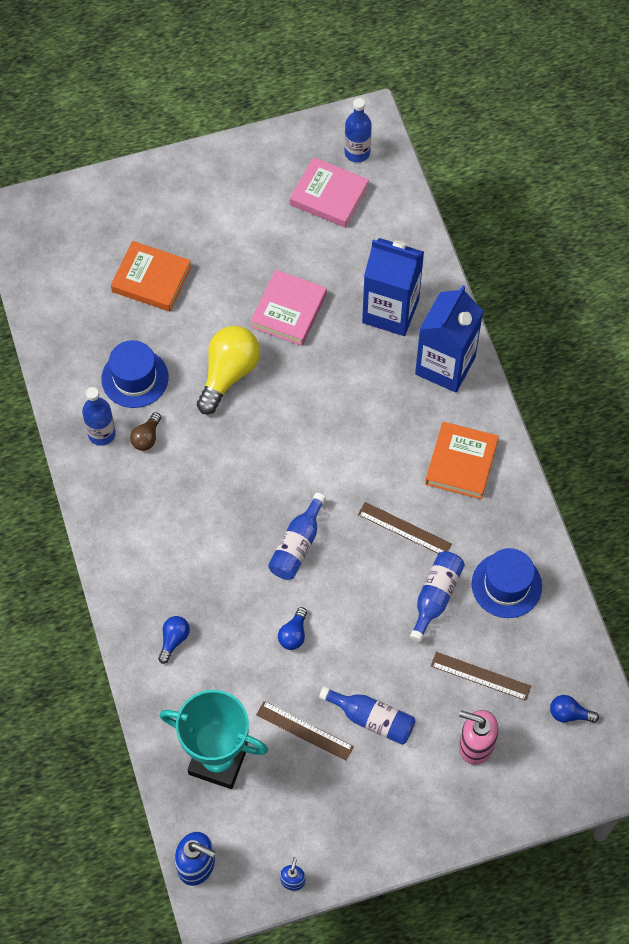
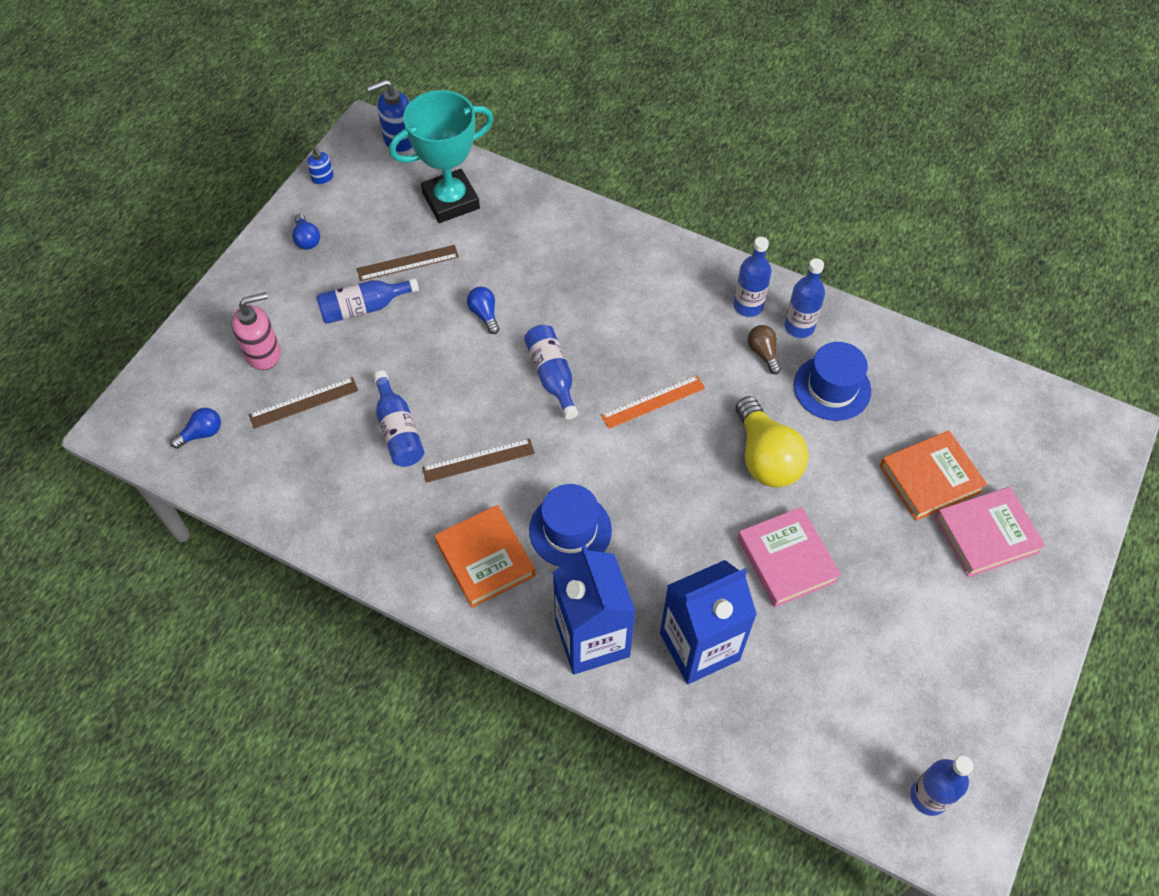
camera: 135 degrees right, 5 degrees down
blue light bulb [158,616,190,664] -> blue light bulb moved to [292,214,320,250]
pink book [290,157,369,228] -> pink book moved to [935,487,1046,577]
blue hat [472,548,542,618] -> blue hat moved to [529,484,612,567]
none -> orange ruler [601,375,705,429]
none -> blue bottle [733,237,772,317]

